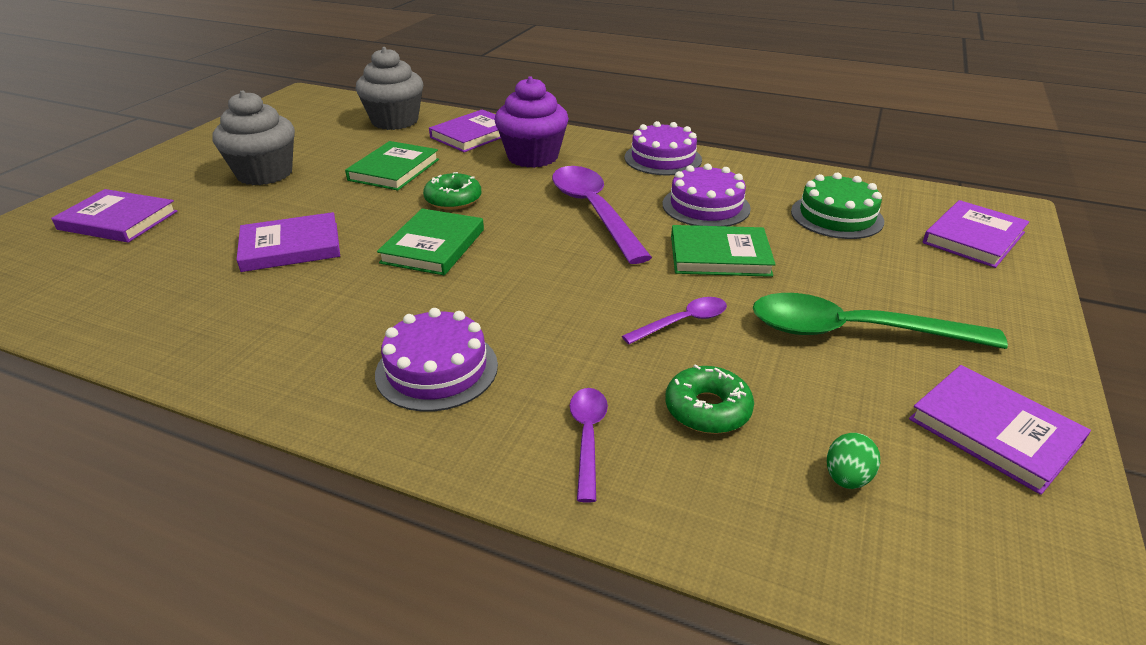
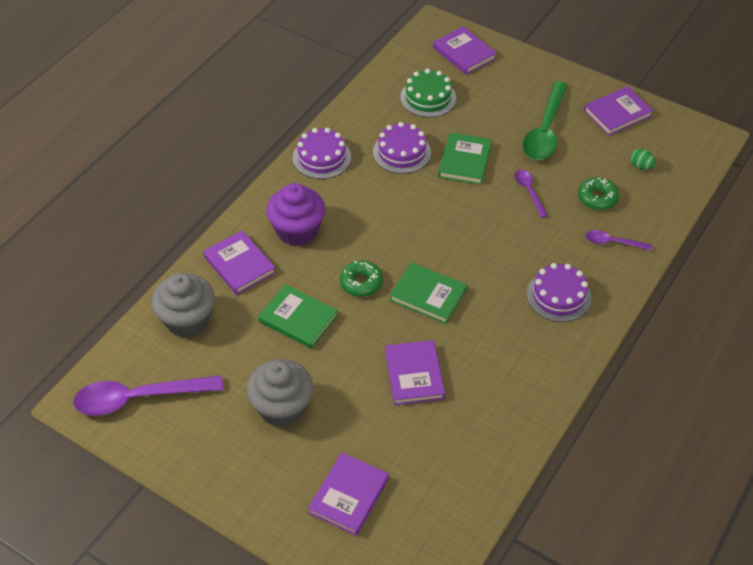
camera: 80 degrees left, 15 degrees up
purple spoon [552,166,652,264] -> purple spoon moved to [73,375,223,416]

